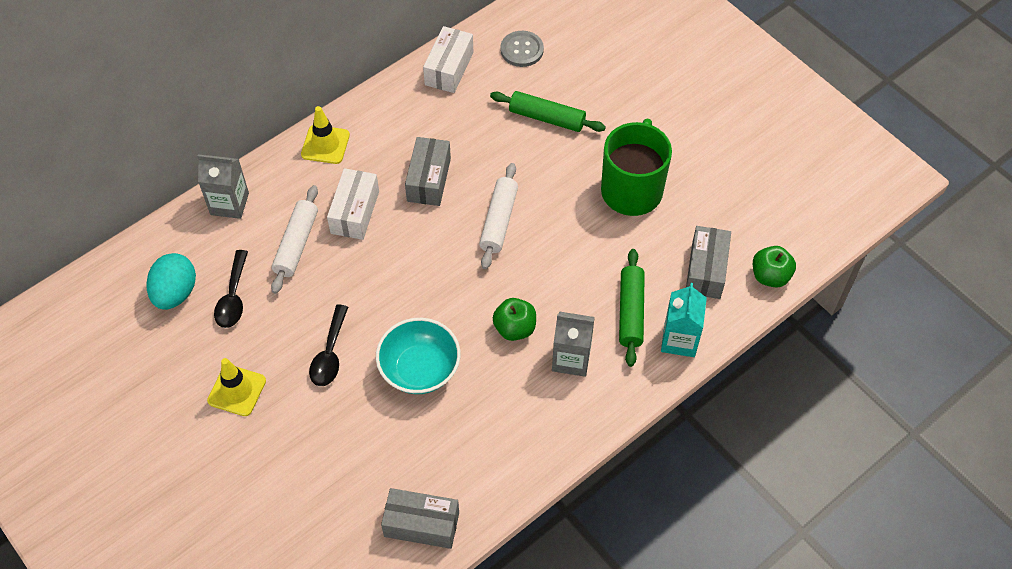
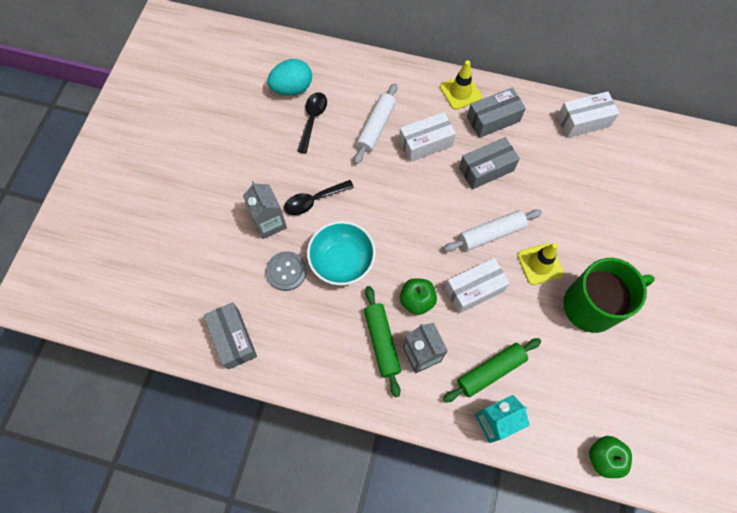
camera: 55 degrees right, 10 degrees up
grey carton [198,154,249,219] -> grey carton moved to [243,181,287,239]
yellow traffic cone [207,358,266,416] -> yellow traffic cone moved to [517,243,564,285]
black spoon [214,250,248,328] -> black spoon turned 135 degrees clockwise [297,92,327,154]
white rolling pin [271,185,318,294] -> white rolling pin turned 45 degrees counterclockwise [354,83,397,164]
green rolling pin [490,91,606,132] -> green rolling pin moved to [364,286,401,397]
grey button [500,31,544,67] -> grey button moved to [266,251,307,291]
grey box [686,226,731,299] -> grey box moved to [467,88,526,138]
none -> white box [445,258,510,313]

